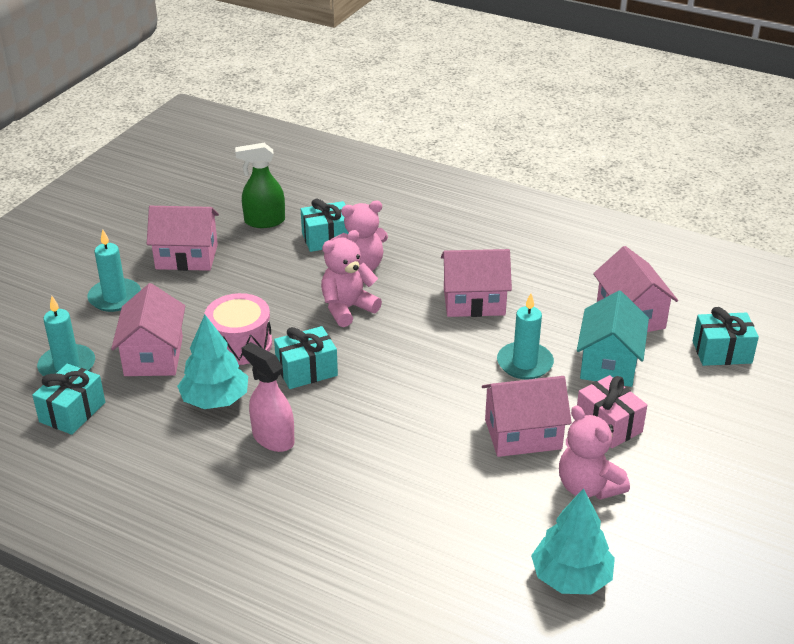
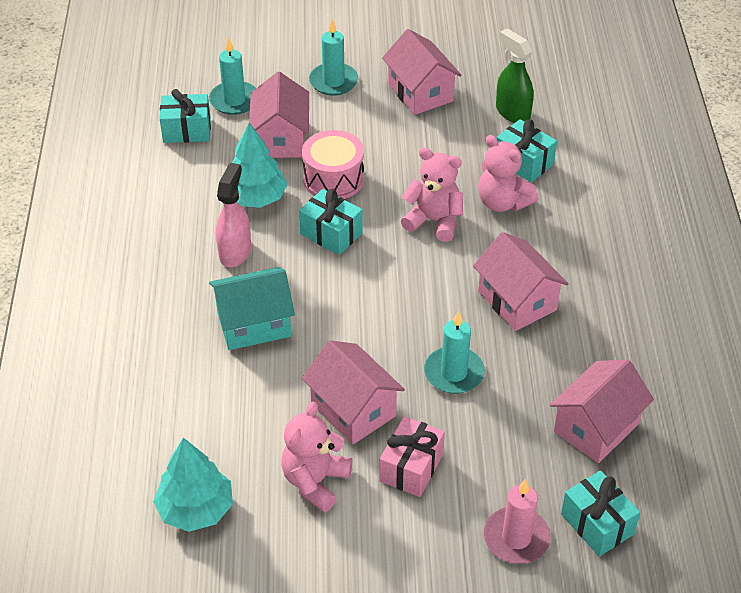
camera: 60 degrees right, 10 degrees up
pink house [111,283,185,376] -> pink house turned 60 degrees counterclockwise [249,72,309,158]
turquoise house [577,291,649,387] -> turquoise house moved to [209,267,295,350]
none -> pink candle [484,479,551,564]

